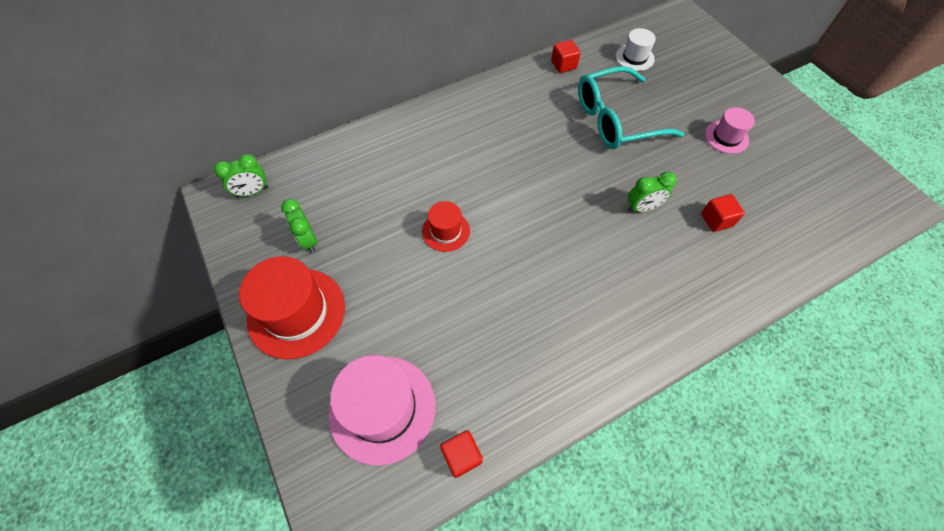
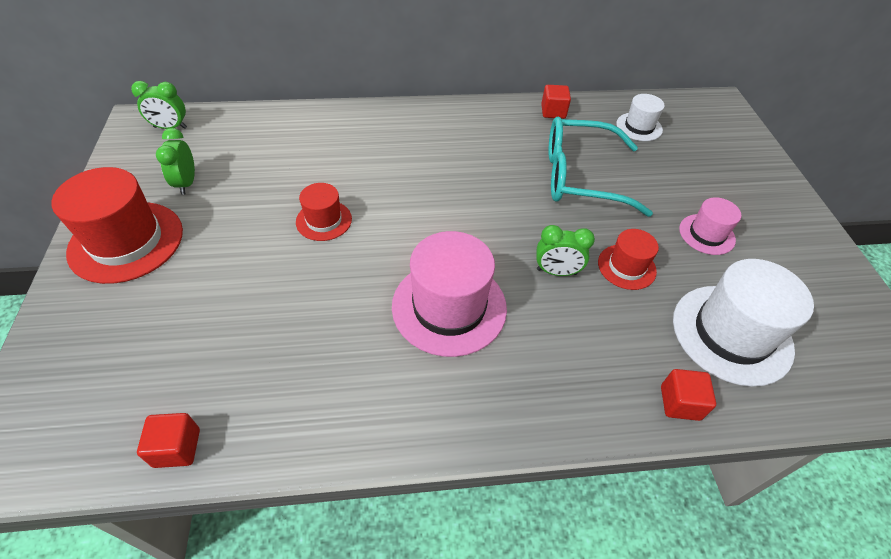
camera: 20 degrees right, 10 degrees down
pink hat [328,355,436,466] -> pink hat moved to [392,231,507,357]
red cube [701,194,745,232] -> red cube moved to [661,369,716,421]
none -> red hat [598,229,659,290]
none -> white hat [673,259,814,387]

